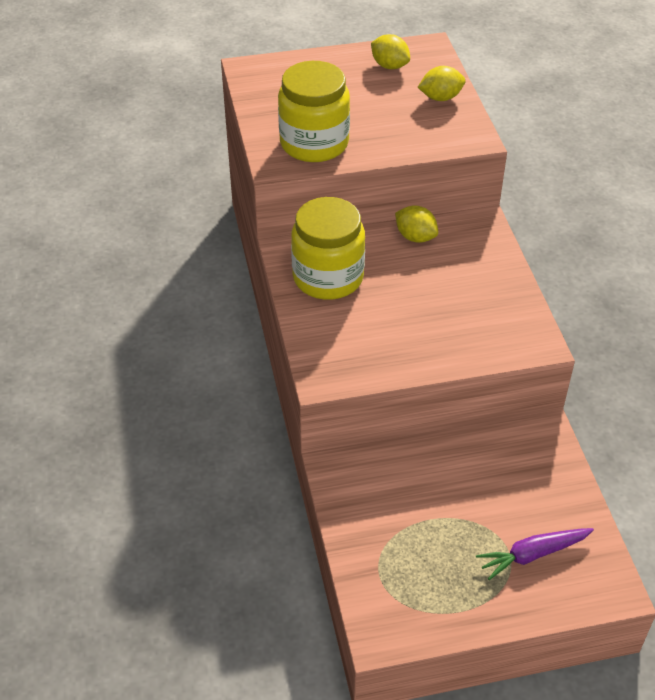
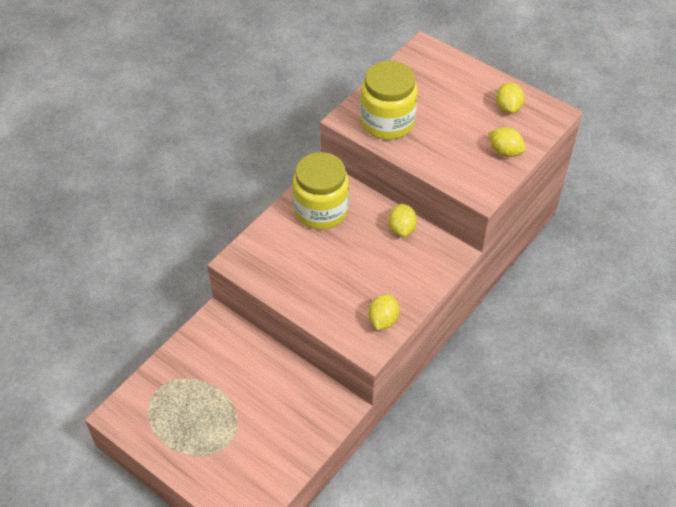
camera: 50 degrees right, 5 degrees up
purple carrot [476,528,594,580] -> none
none -> yellow lemon [368,294,399,330]

